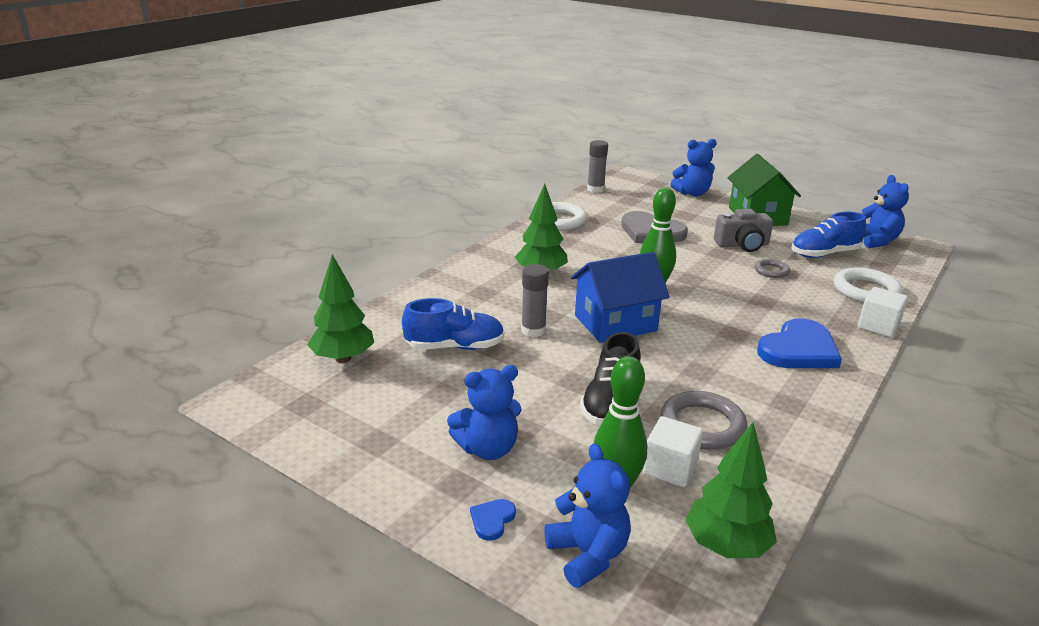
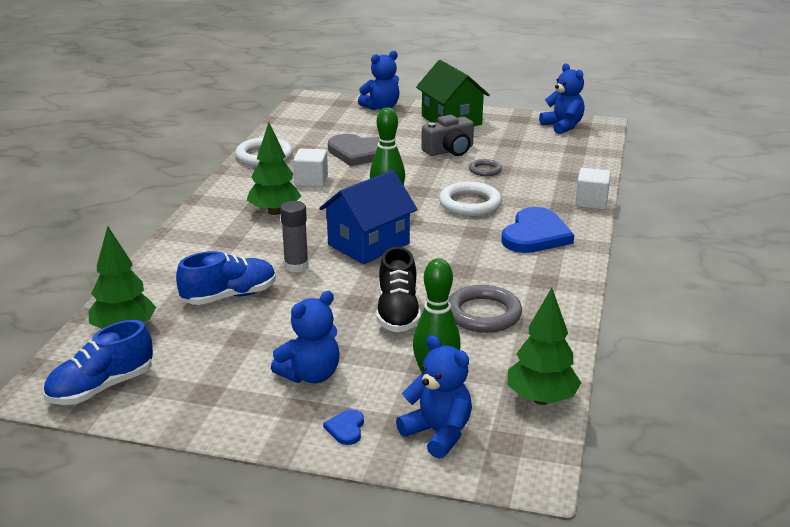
camera: 20 degrees left, 0 degrees up
grey glue stick [587,140,608,193] -> none
white cube [643,416,703,487] -> white cube moved to [293,148,328,187]
blue shoe [791,212,866,258] -> blue shoe moved to [44,320,153,405]
white ring [834,267,902,303] -> white ring moved to [439,182,502,216]

